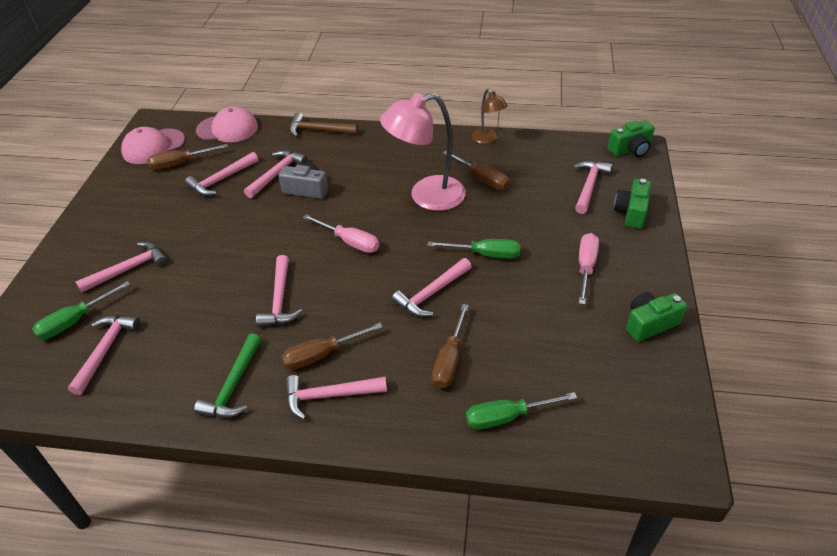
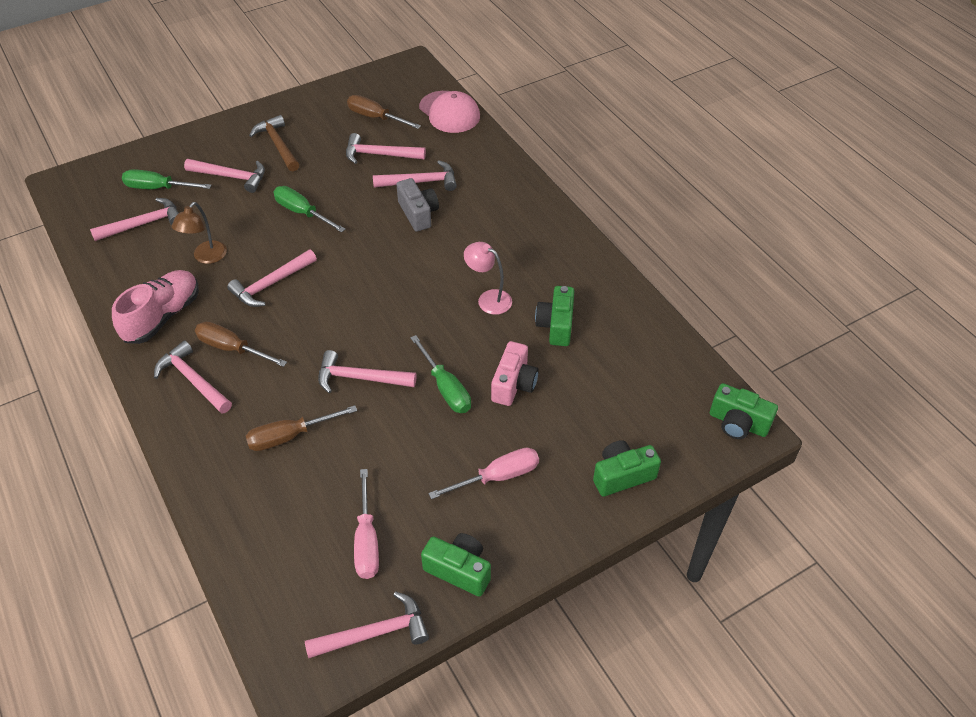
camera: 50 degrees right, 5 degrees up
pink cap [121,127,185,164] -> none
green hammer [194,333,261,418] -> pink shoe [112,270,199,344]
brown hammer [289,113,358,137] -> brown hammer moved to [249,115,299,171]
pink screwdriver [303,214,379,253] -> pink screwdriver moved to [354,469,379,579]
pink lamp [380,93,466,211] -> pink lamp [464,242,512,315], size x0.52
brown screwdriver [443,150,510,190] -> green camera [535,286,574,346]
green screwdriver [466,392,577,429] -> green screwdriver moved to [273,186,345,233]
brown lamp [472,89,508,144] -> brown lamp moved to [172,202,227,264]
pink hammer [573,161,612,214] -> pink hammer moved to [305,591,429,658]
none -> pink camera [491,341,539,406]

